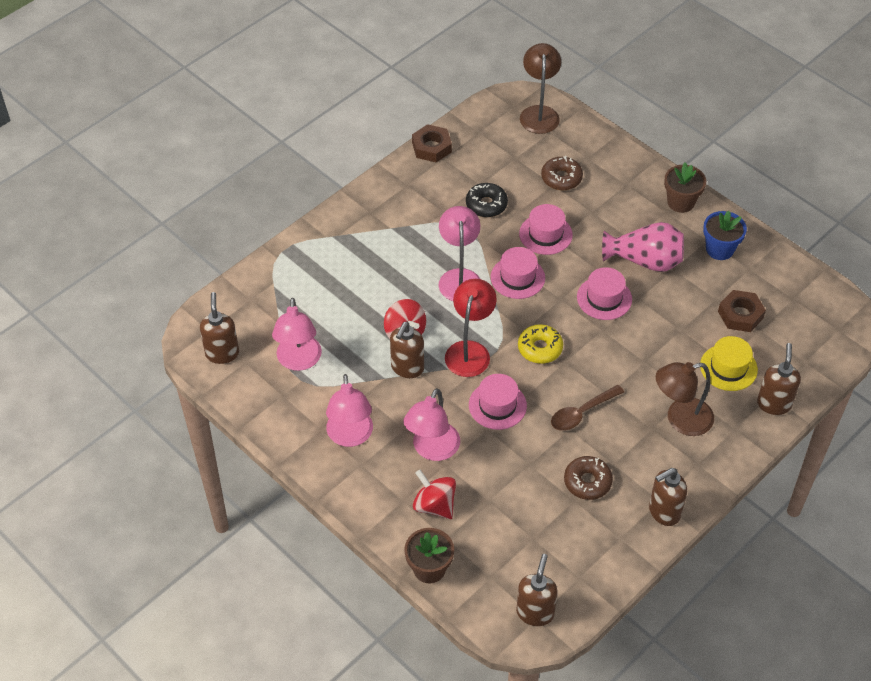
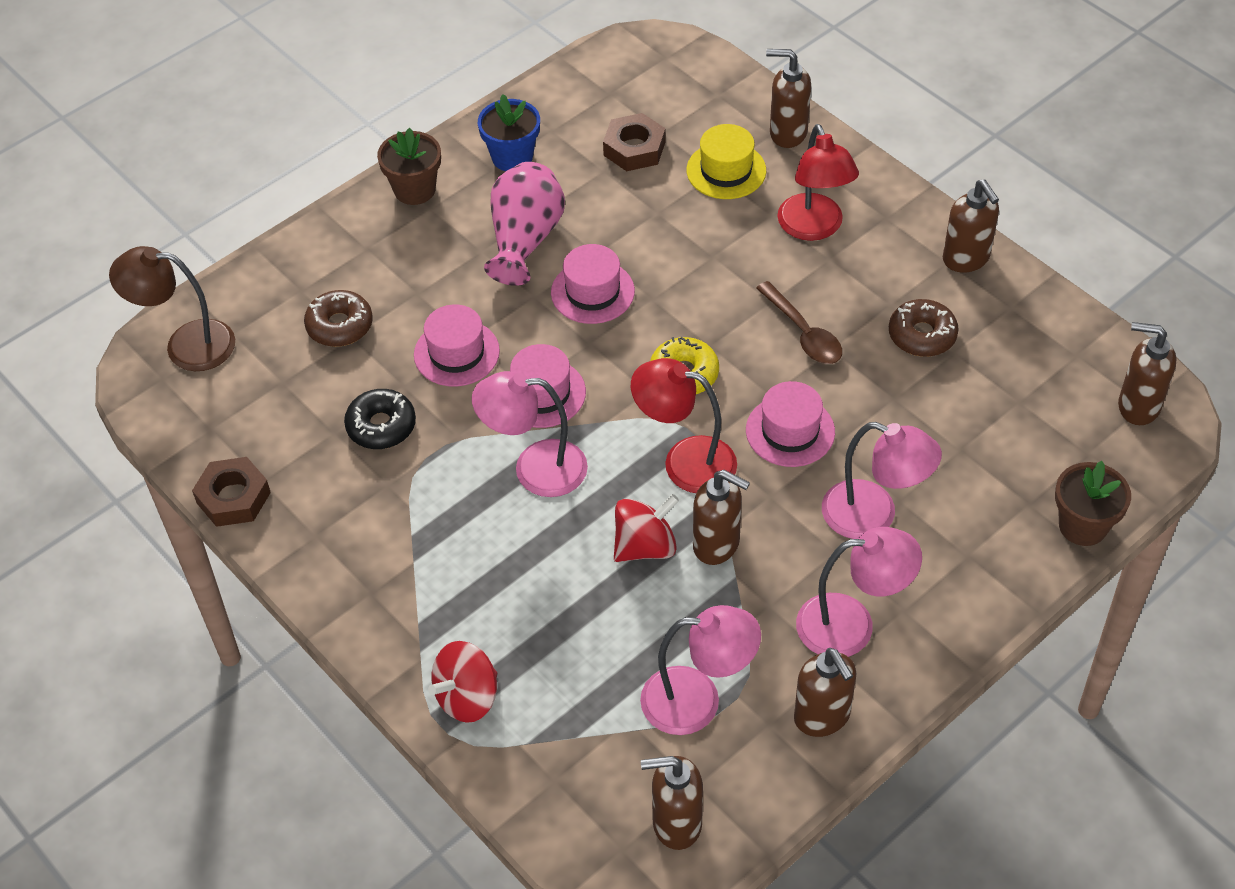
camera: 85 degrees left, 0 degrees up
red spinning top [413,470,456,519] -> red spinning top moved to [428,641,497,723]
brown lamp [656,362,714,436] -> red lamp [777,124,859,241]
none -> brown soap dispenser [794,648,857,737]

